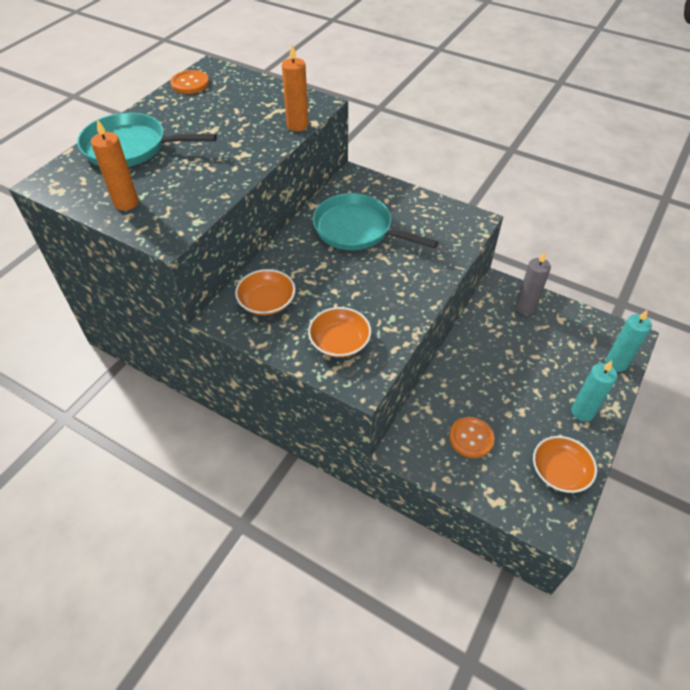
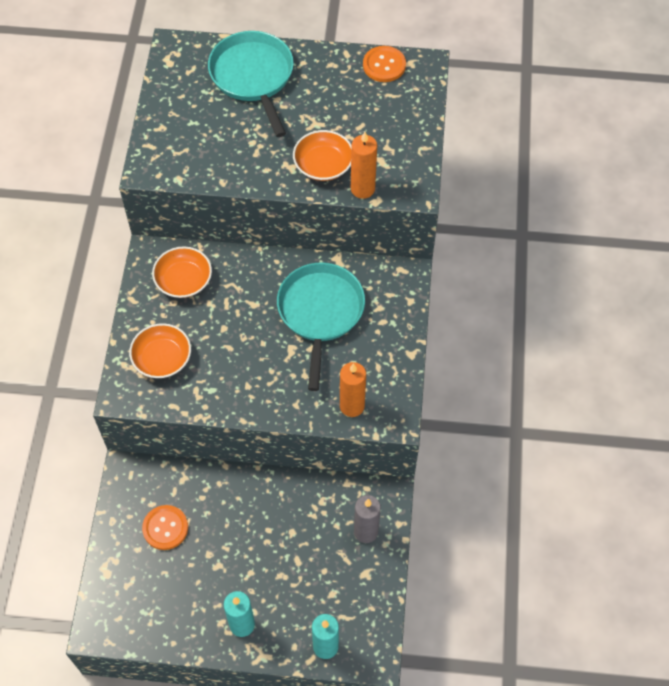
camera: 65 degrees right, 10 degrees up
orange candle [91,119,139,211] -> orange candle moved to [340,362,366,417]
orange bowl [533,436,597,493] -> orange bowl moved to [293,130,351,181]

